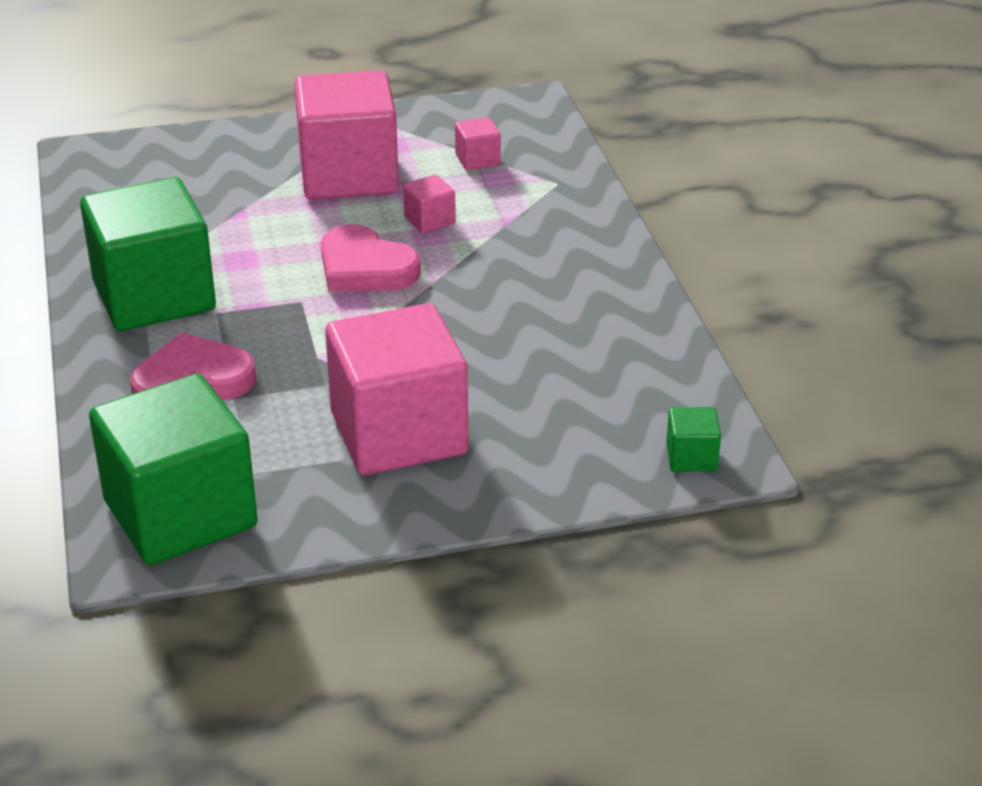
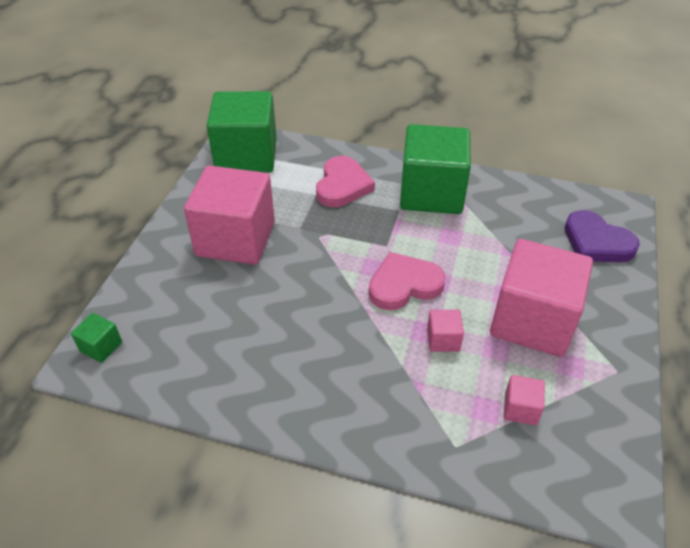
camera: 120 degrees right, 10 degrees up
none -> purple heart [565,210,640,262]

